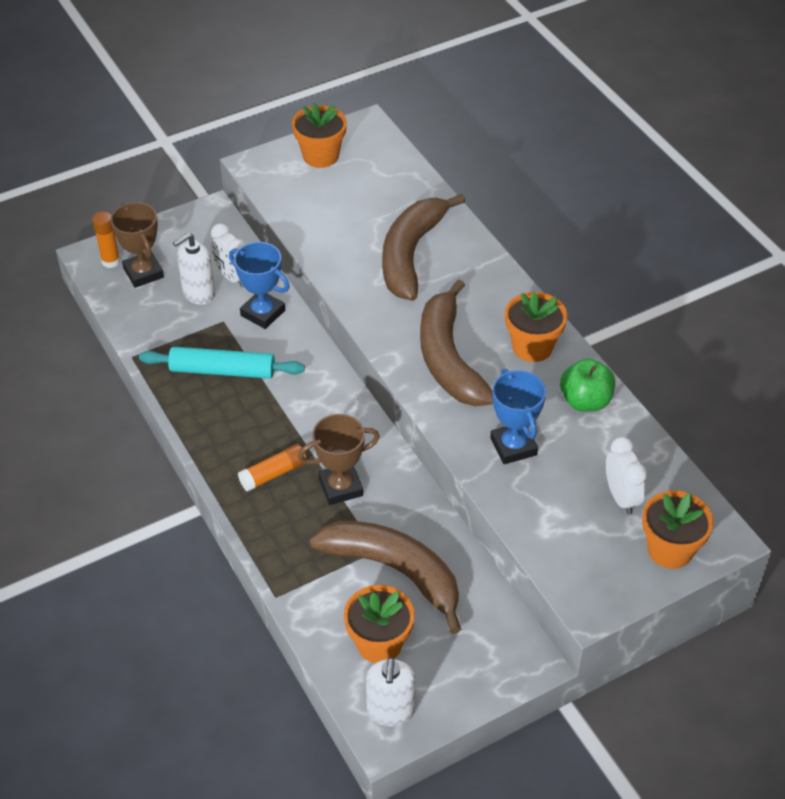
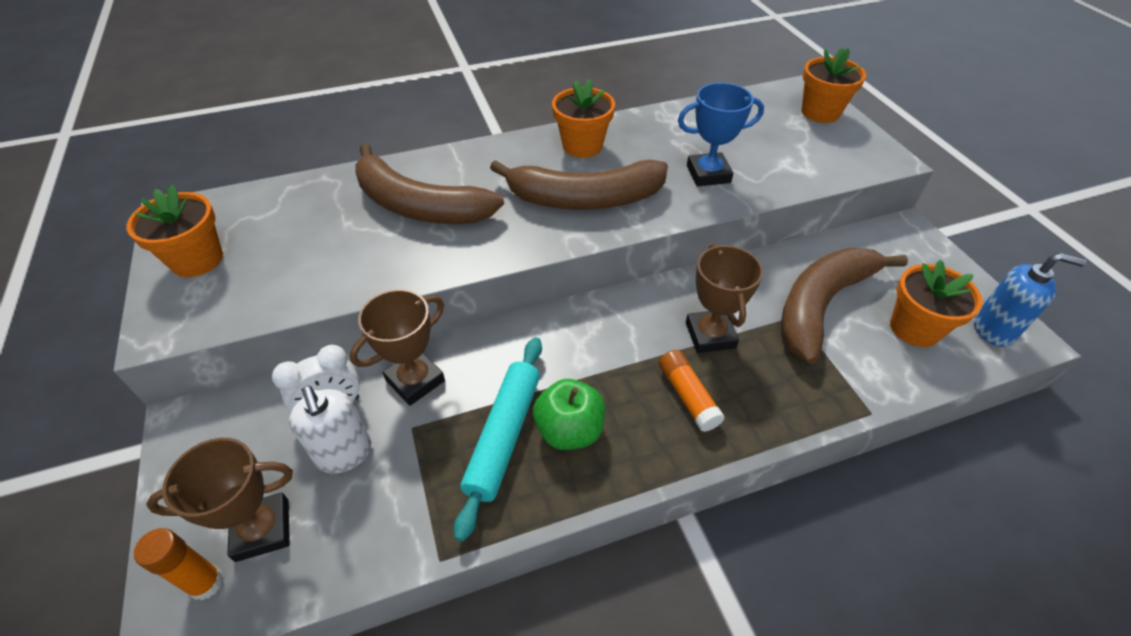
camera: 80 degrees left, 0 degrees up
blue trophy [229,242,290,329] -> brown trophy [350,289,445,406]
white soap dispenser [366,657,416,726] -> blue soap dispenser [974,253,1086,347]
green apple [560,359,615,412] -> green apple moved to [533,379,605,450]
white clock [606,437,647,515] -> none

